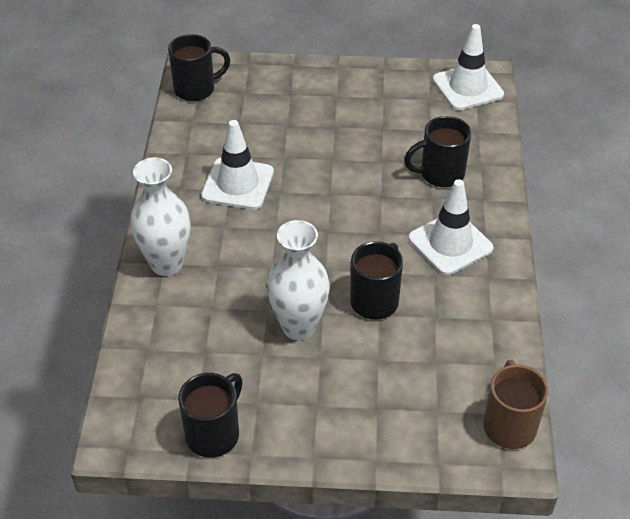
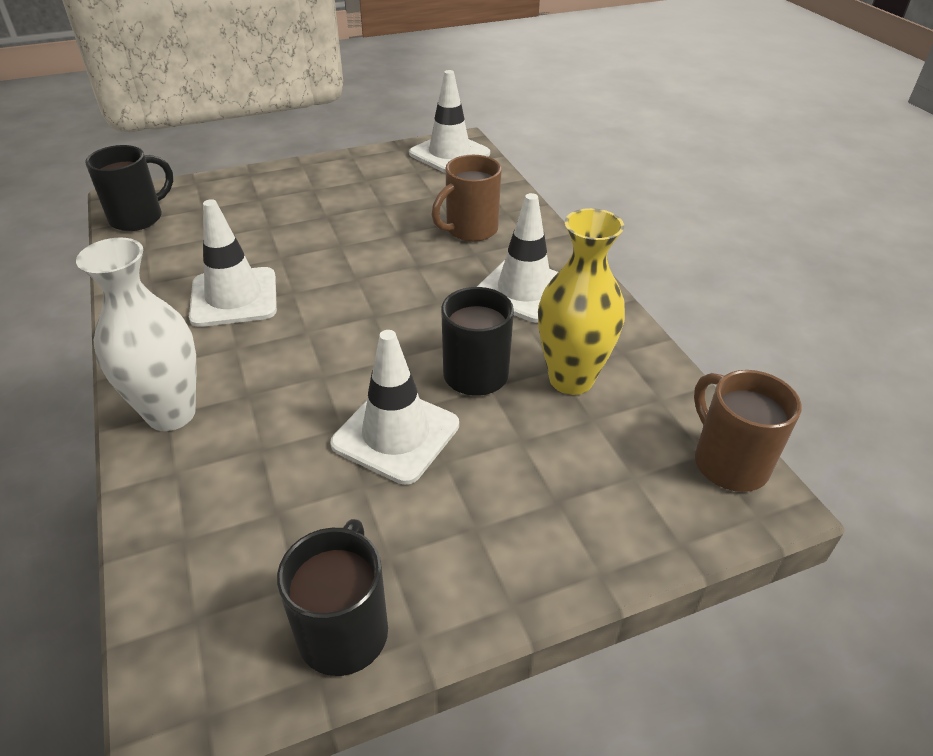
camera: 25 degrees left, 5 degrees down
white vase [267,220,330,340] -> white traffic cone [331,330,459,485]
black mug [404,116,471,187] -> brown mug [432,155,502,242]
none -> yellow vase [538,208,625,395]

